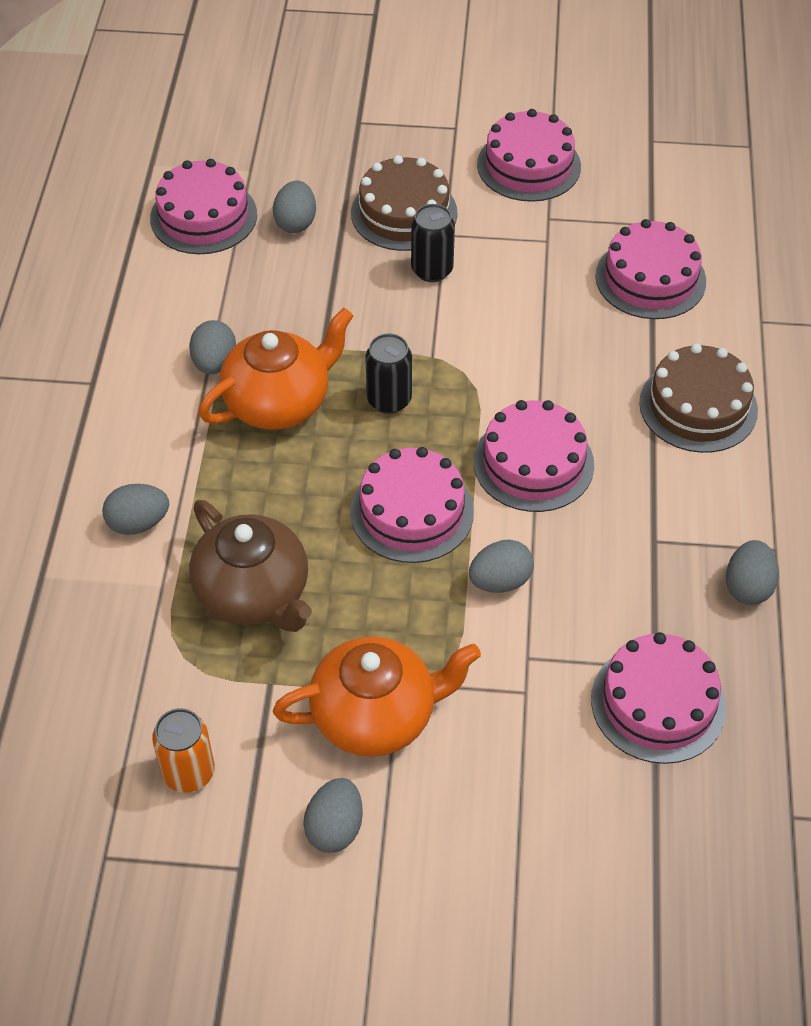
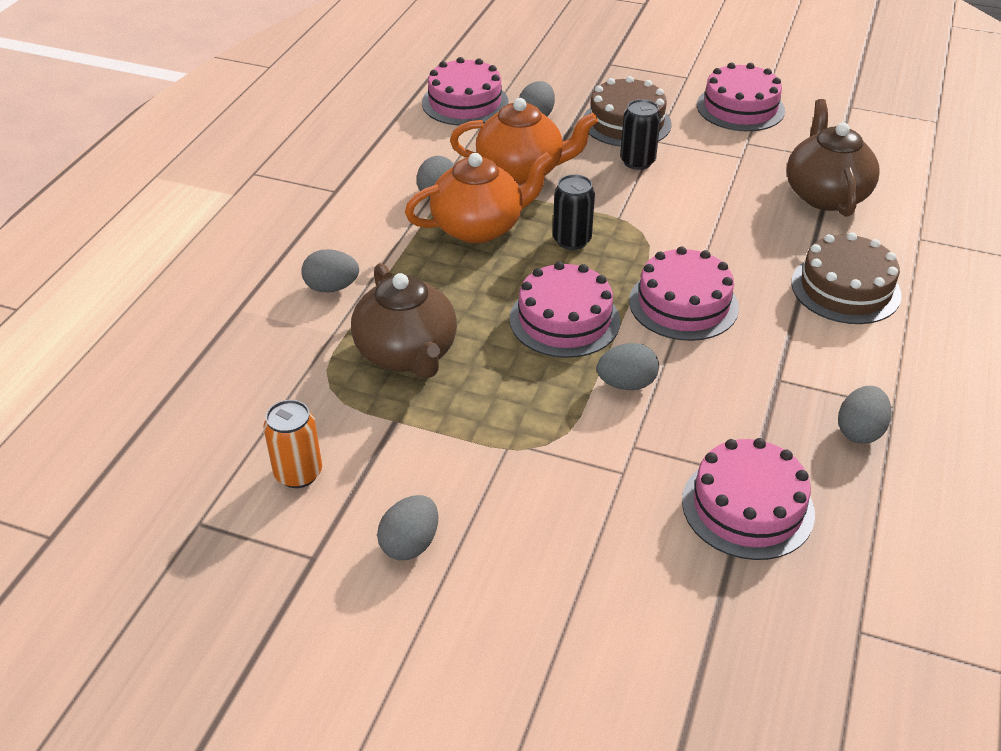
camera: 15 degrees right, 10 degrees down
orange teapot [273,637,481,757] -> orange teapot moved to [450,98,598,184]
pink cake [595,219,706,319] -> brown teapot [787,99,880,217]

